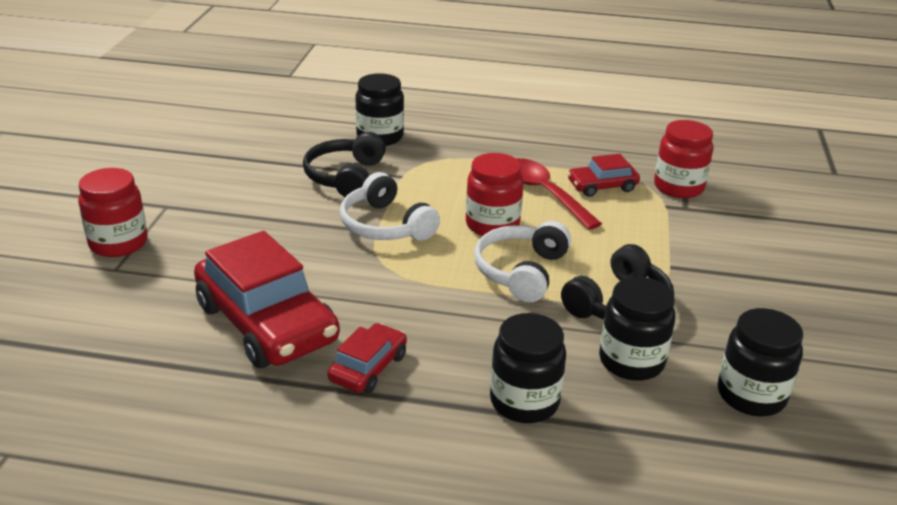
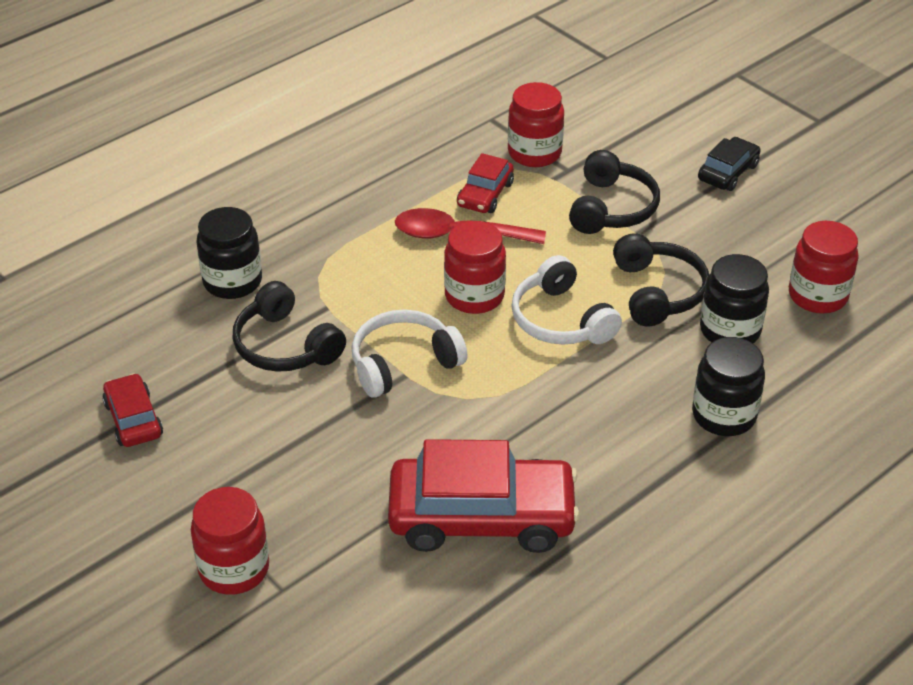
camera: 50 degrees left, 10 degrees up
red car [328,323,407,393] -> red car moved to [102,373,163,447]
white headphones [340,172,440,241] -> white headphones turned 150 degrees clockwise [352,309,467,398]
black jar [718,308,803,416] -> red jar [789,221,859,313]
none -> black headphones [569,150,660,234]
none -> black car [698,137,761,191]

